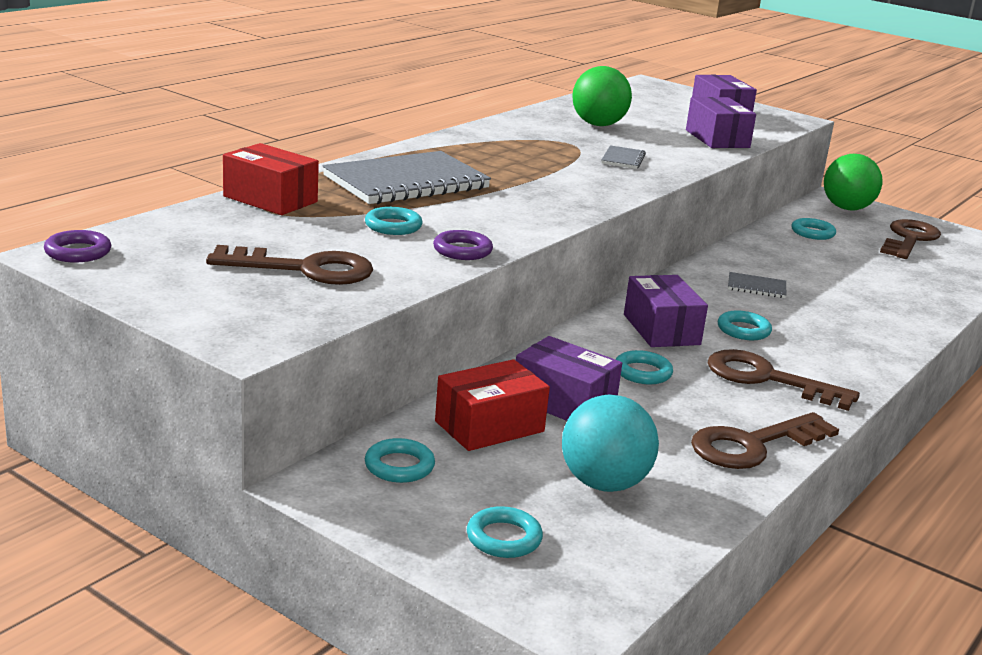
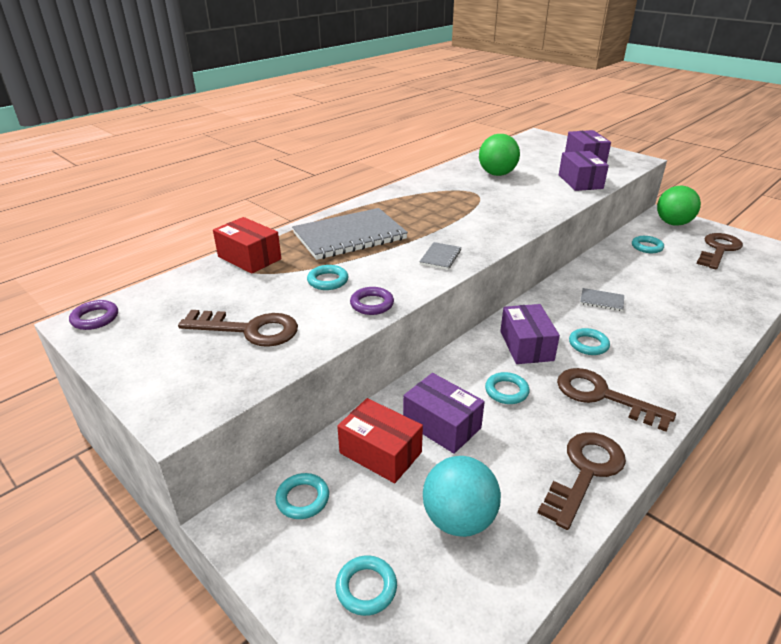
camera: 10 degrees right, 10 degrees up
red box [435,359,550,451] -> red box turned 60 degrees clockwise [337,398,423,483]
grey notebook [601,145,646,169] -> grey notebook moved to [419,242,461,270]
brown key [691,412,839,469] -> brown key turned 150 degrees clockwise [538,432,626,530]

